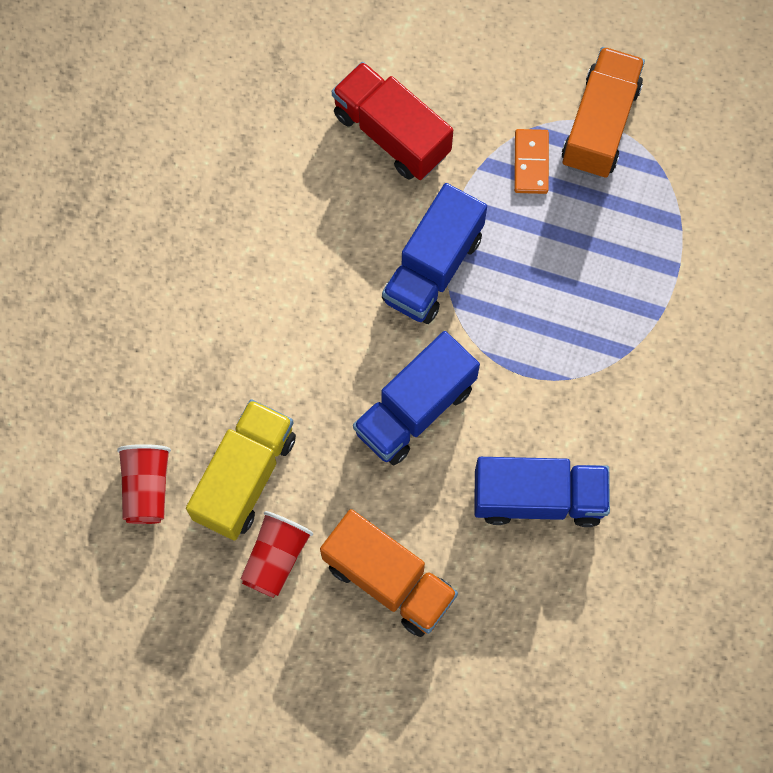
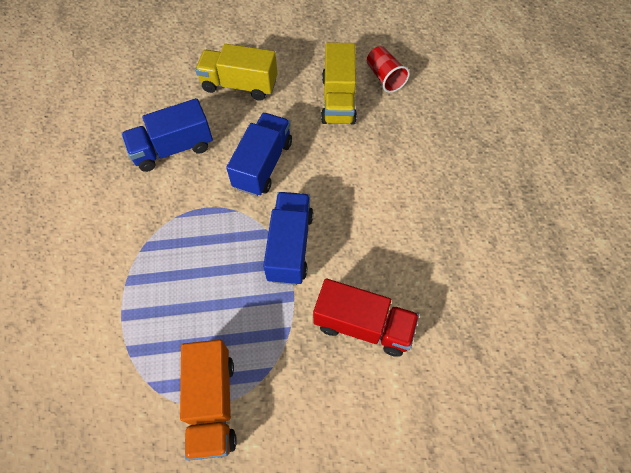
camera: 155 degrees right, 10 degrees down
red cup [241,511,313,598] -> none
orange truck [320,509,458,637] -> yellow truck [195,44,277,101]
orange domino [514,129,549,194] -> none

